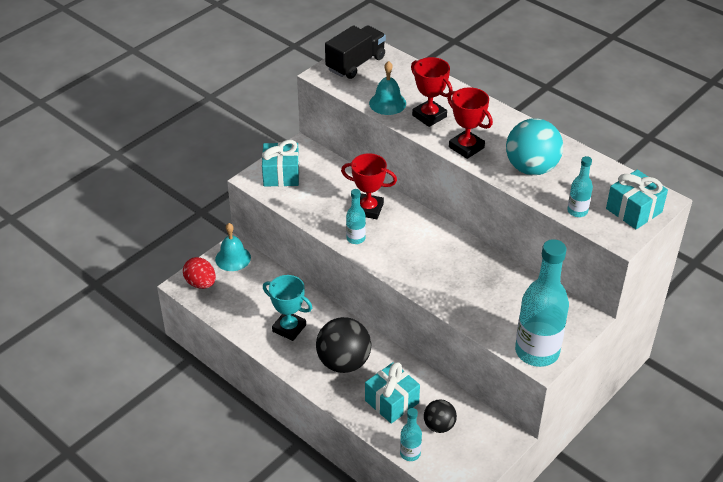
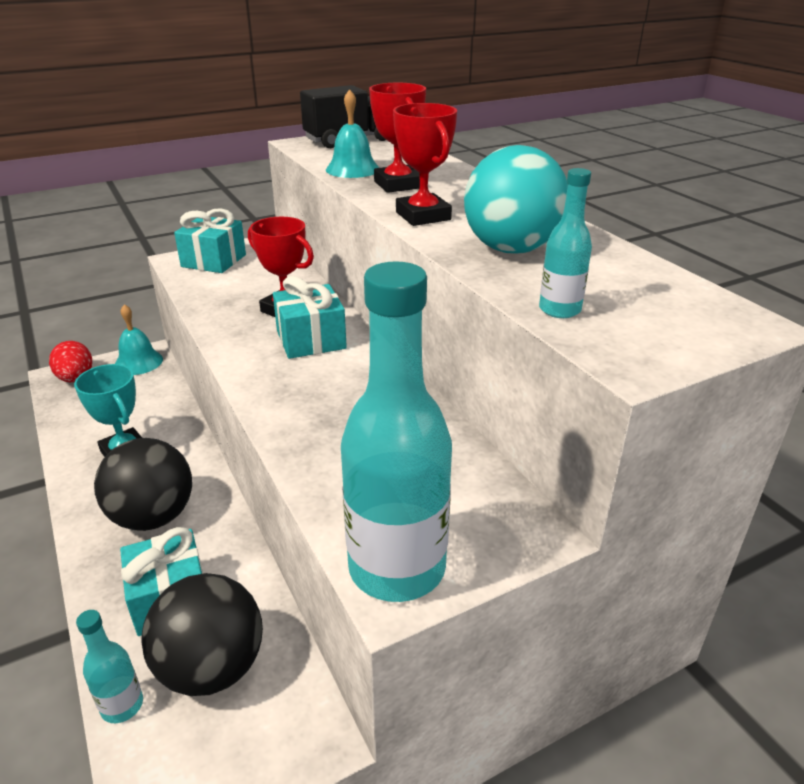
camera: 20 degrees right, 10 degrees down
turquoise bottle [346,189,366,244] -> none
black ball [424,399,457,433] -> black ball [142,573,263,696], size x1.75
turquoise gift [606,169,668,229] -> turquoise gift moved to [273,276,347,359]

